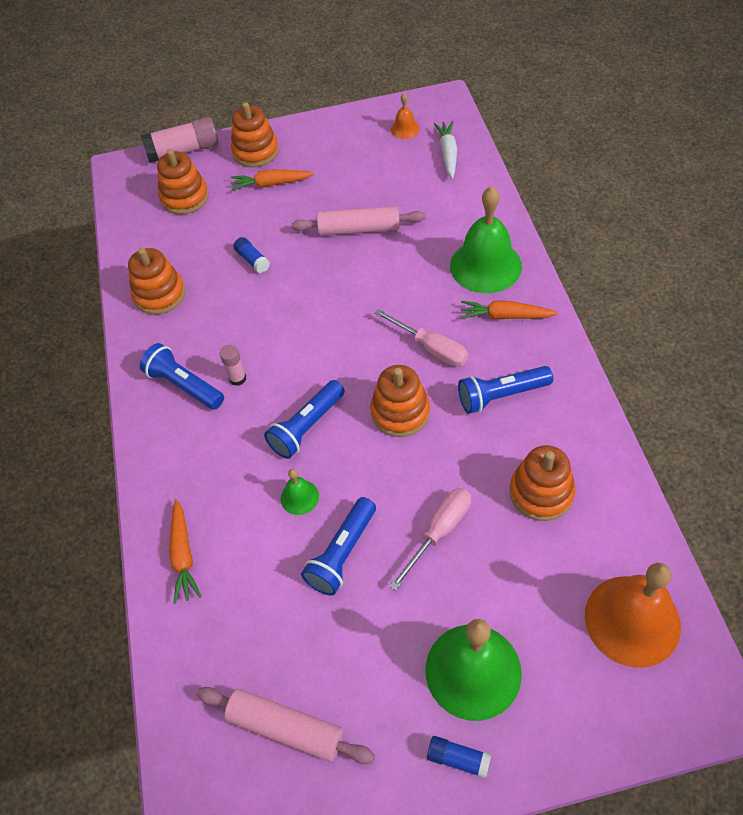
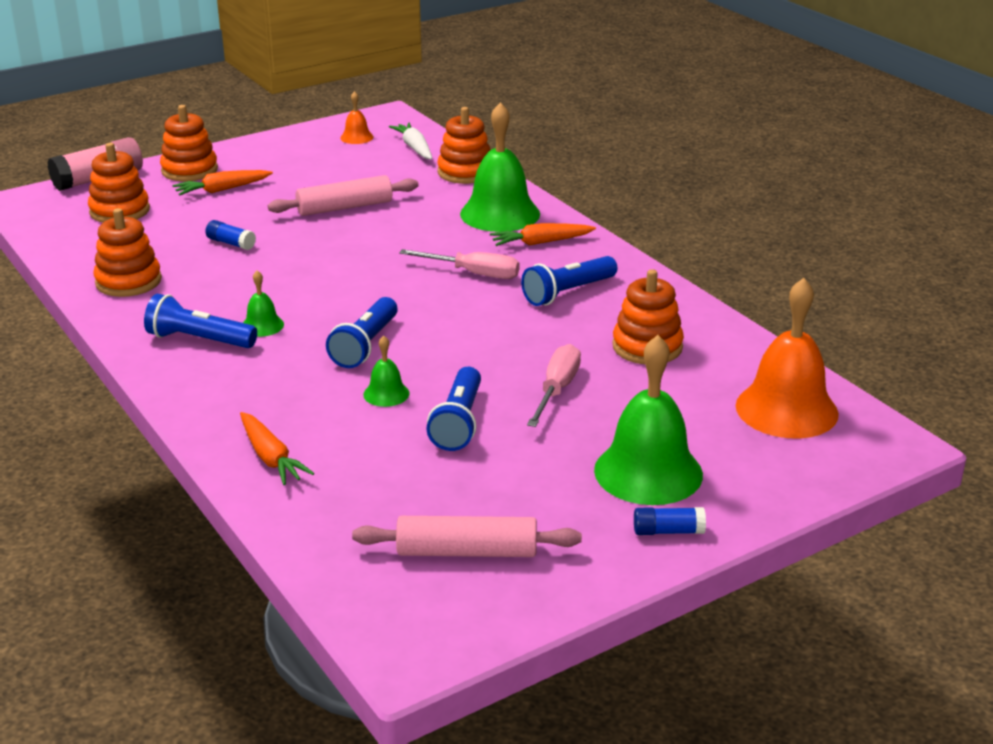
camera: 25 degrees left, 25 degrees down
pink glue stick [220,345,246,386] -> green bell [243,270,284,337]
orange stacking toy [370,365,430,437] -> orange stacking toy moved to [437,107,491,184]

